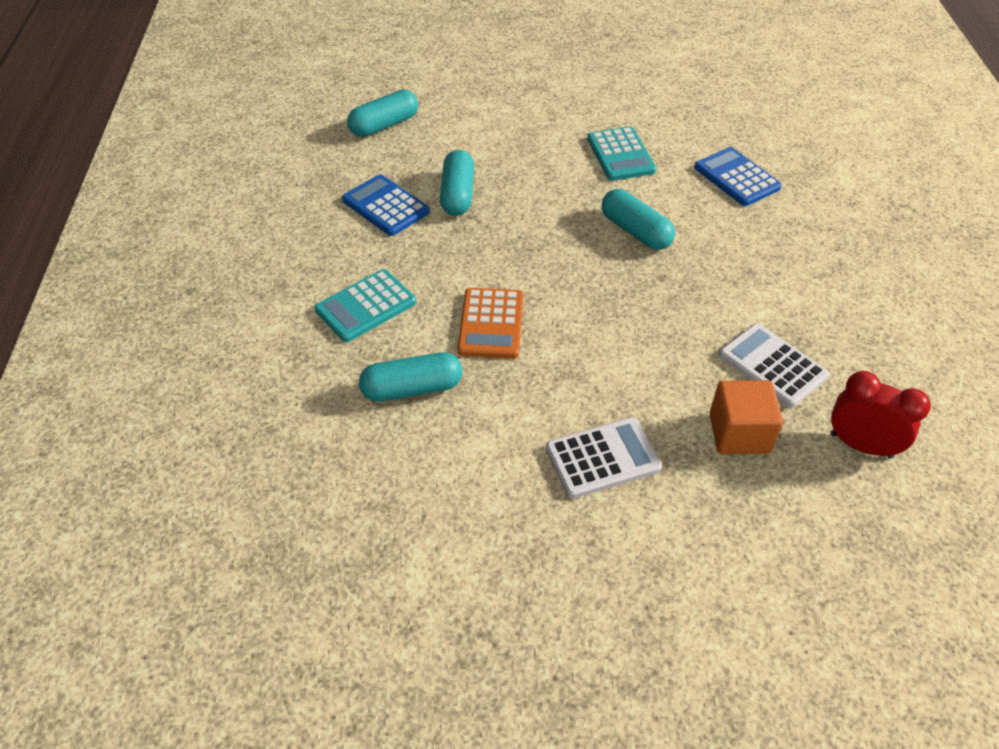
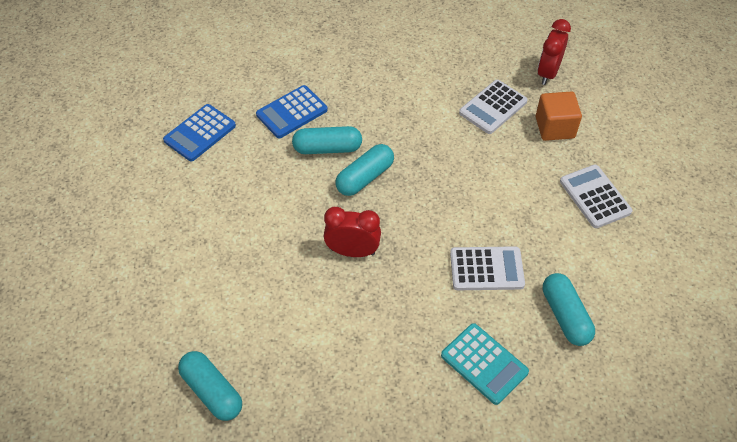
camera: 95 degrees left, 5 degrees up
blue calculator [342,174,430,236] -> blue calculator moved to [163,104,236,162]
turquoise capsule [440,150,474,216] -> turquoise capsule moved to [292,126,362,154]
orange calculator [458,288,523,359] -> white calculator [450,246,525,290]
turquoise calculator [587,127,657,181] -> none
none -> red clock [324,207,381,257]

